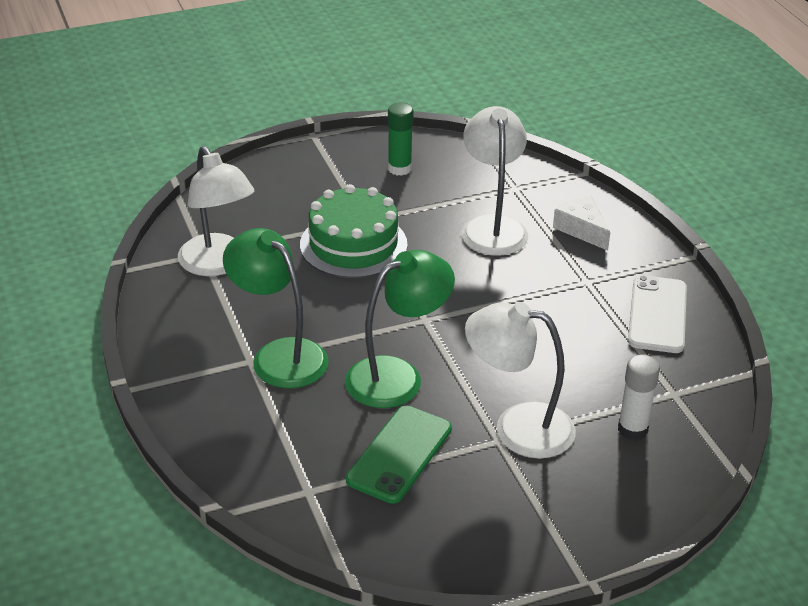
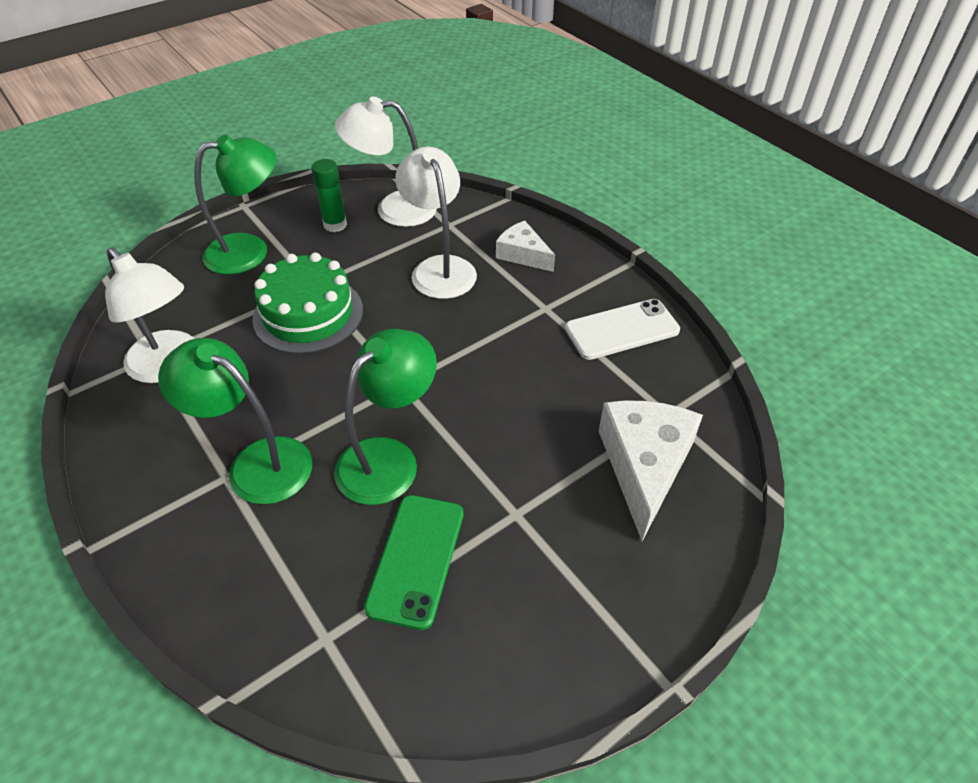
camera: 15 degrees left, 10 degrees up
white lamp [465,302,576,459] -> white lamp moved to [335,96,437,227]
white glue stick [618,354,660,441] -> white cheese [599,401,703,541]
white phone [628,275,687,353] -> white phone turned 75 degrees clockwise [565,299,680,360]
none -> green lamp [194,135,276,275]

